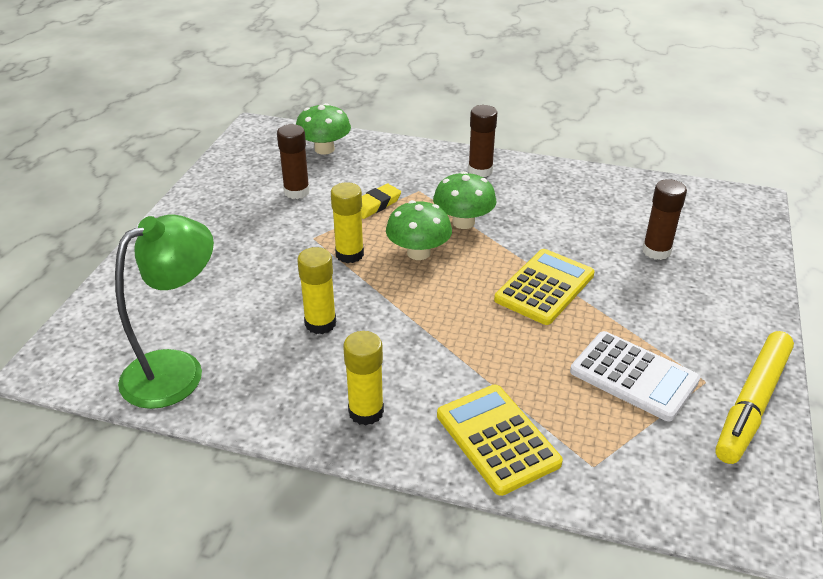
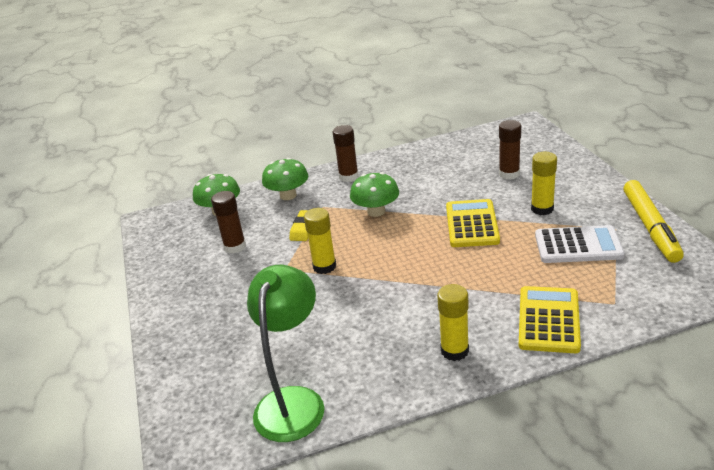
camera: 30 degrees left, 5 degrees down
yellow glue stick [297,247,336,334] -> yellow glue stick moved to [531,152,557,215]
green mushroom [386,200,452,260] -> green mushroom moved to [262,158,308,200]
yellow calculator [437,385,563,496] -> yellow calculator turned 75 degrees clockwise [519,286,581,353]

